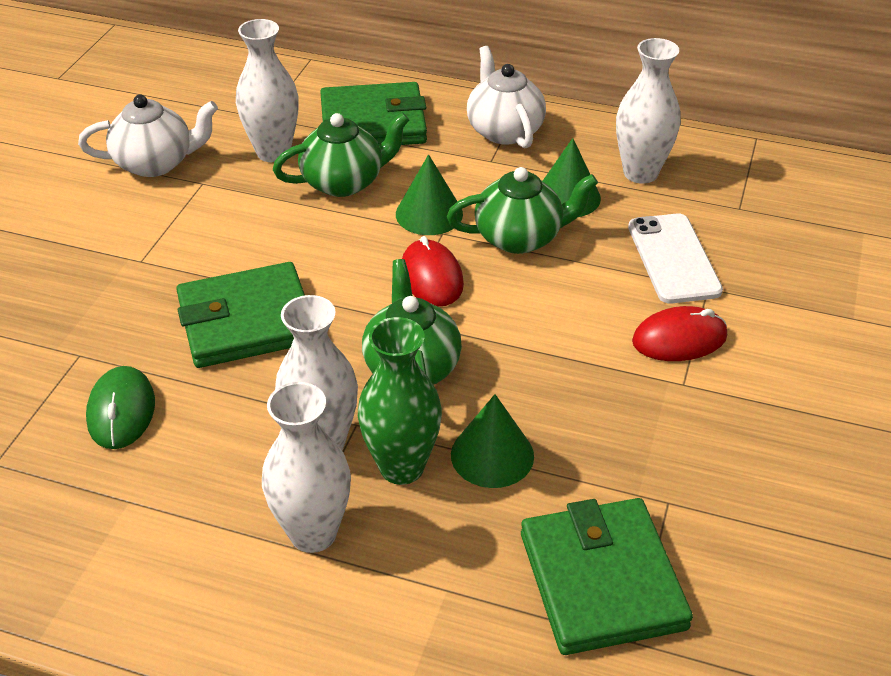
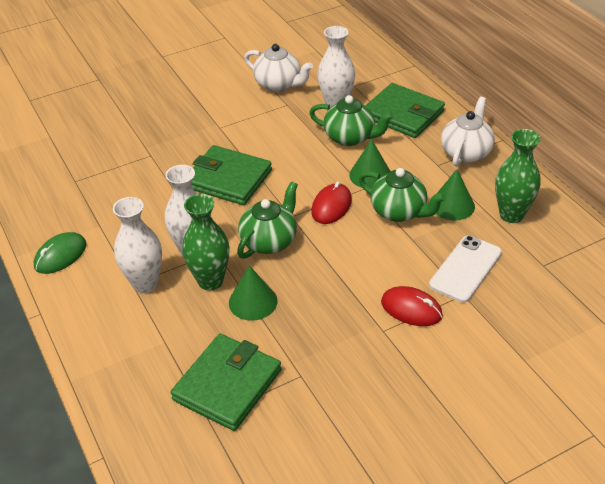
camera: 45 degrees right, 0 degrees up
green mouse [86,366,155,449] -> green mouse moved to [34,232,86,274]
white vase [616,38,681,184] -> green vase [495,129,541,223]

